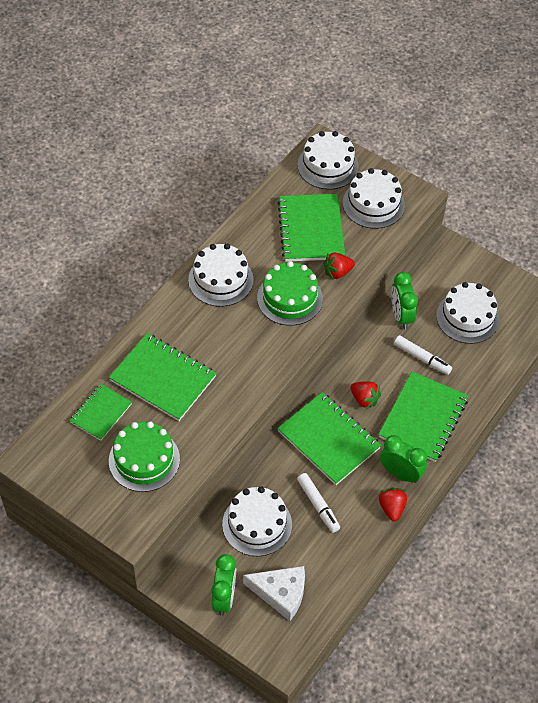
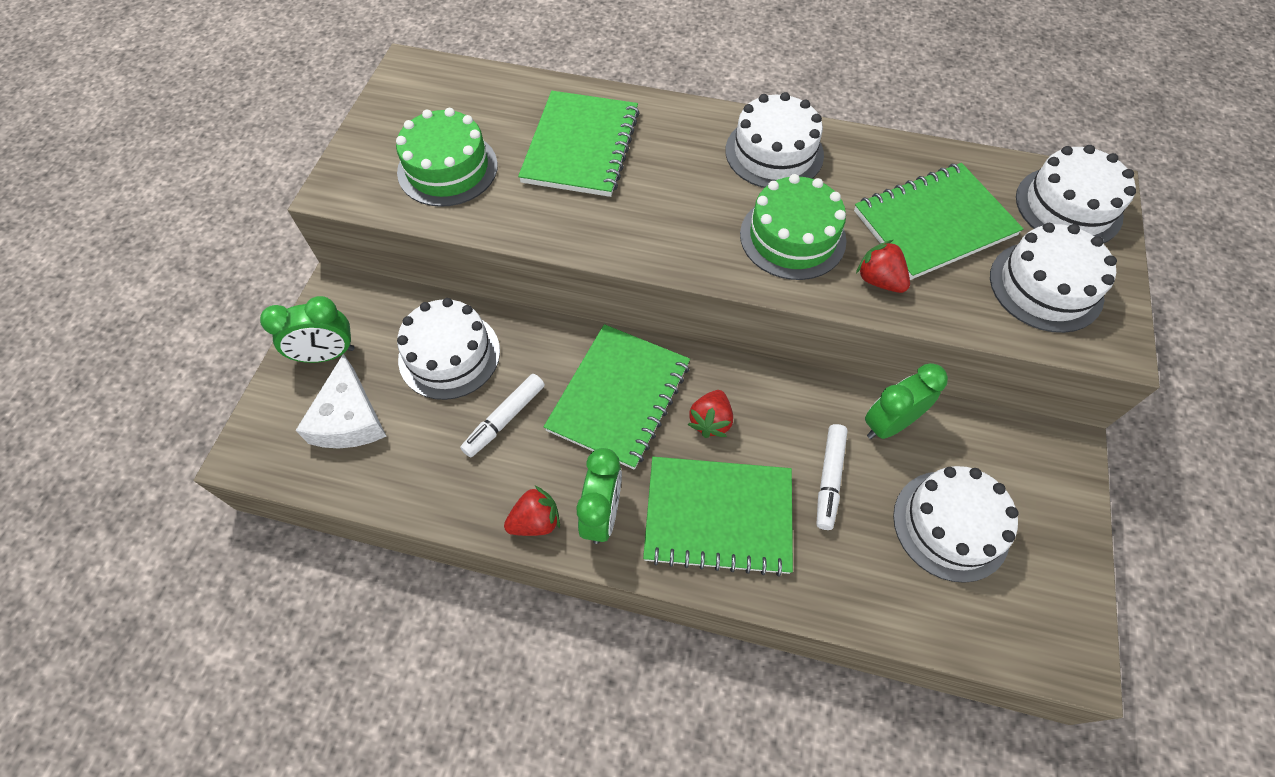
camera: 70 degrees right, 5 degrees up
green notebook [69,384,132,441] -> none

